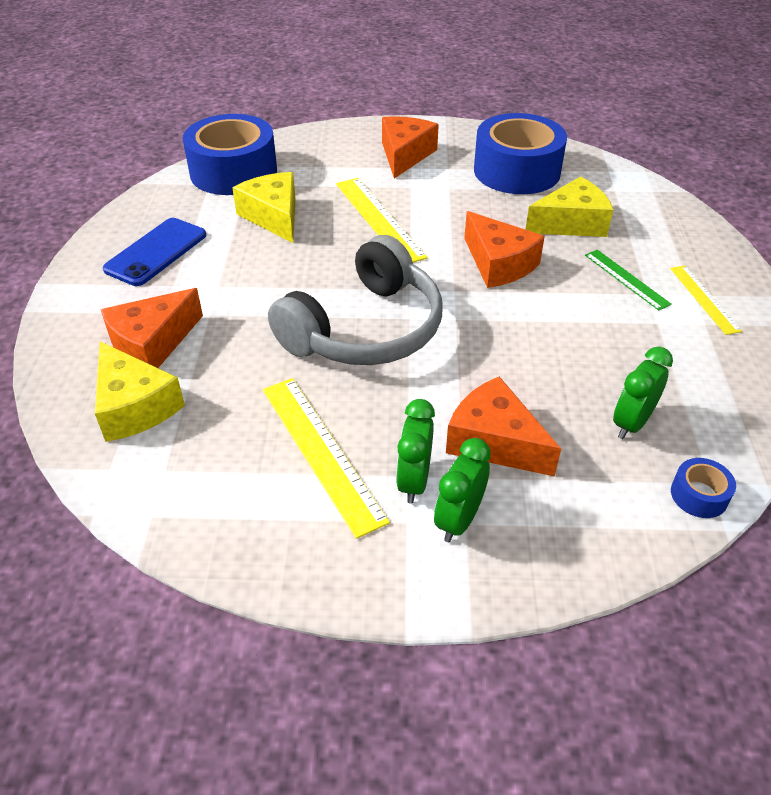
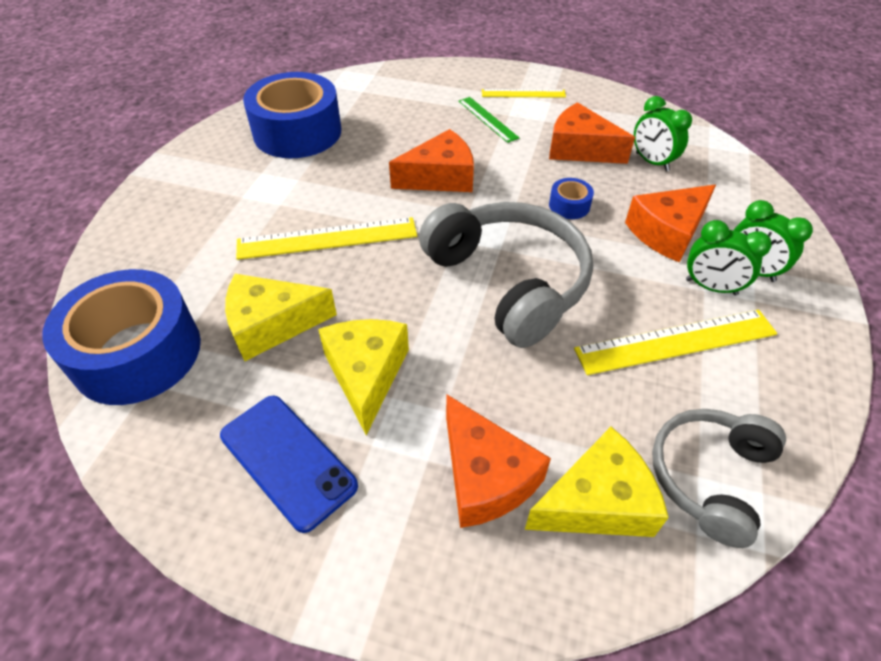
camera: 75 degrees left, 5 degrees up
orange cheese [382,116,439,179] -> orange cheese moved to [549,102,635,164]
yellow cheese [525,176,613,237] -> yellow cheese moved to [318,319,409,435]
green ruler [585,250,672,311] -> green ruler turned 75 degrees clockwise [459,97,519,143]
blue tape [671,458,736,518] -> blue tape moved to [549,178,594,219]
none -> grey headphones [652,409,786,548]

